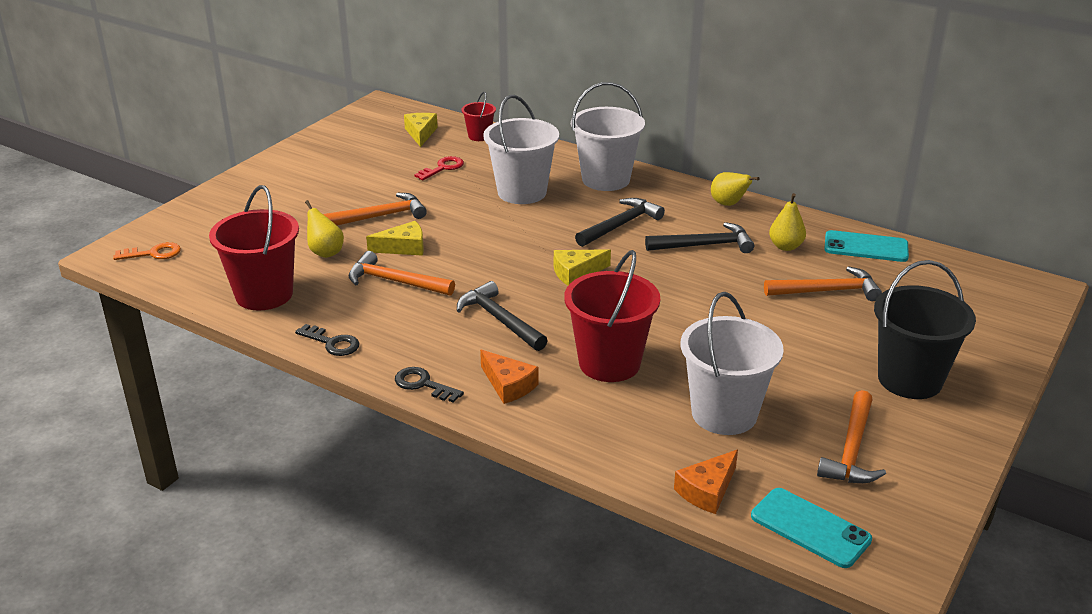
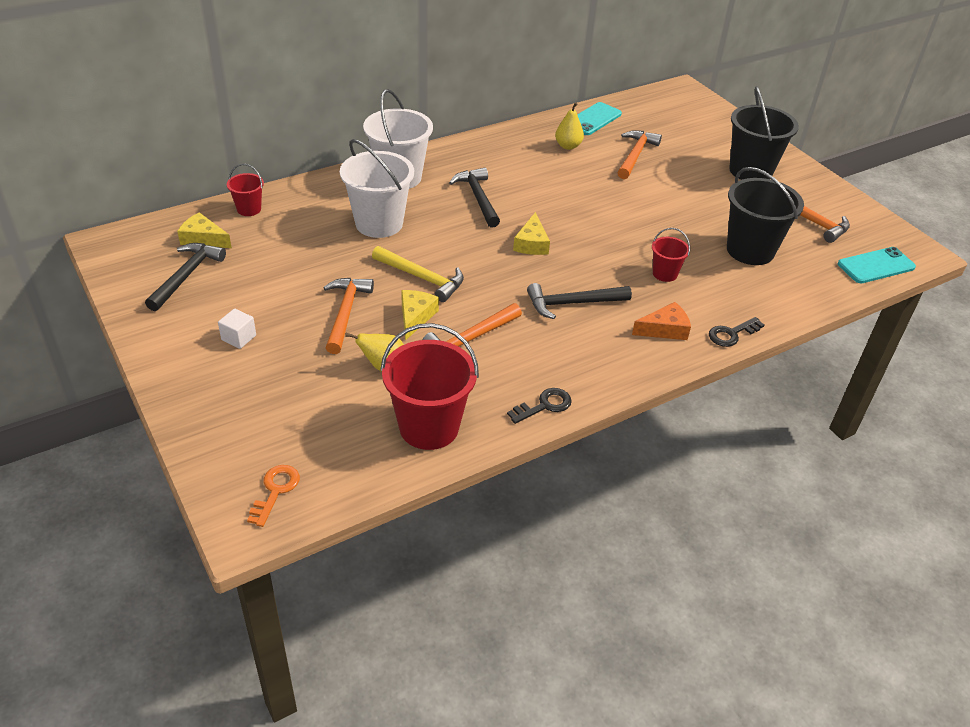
camera: 65 degrees left, 10 degrees up
black key [395,367,464,403] -> black key moved to [709,317,764,347]
red key [414,156,464,181] -> none
red bucket [564,250,660,382] -> red bucket [652,228,690,282], size x0.50
black hammer [645,222,754,253] -> black hammer moved to [145,243,226,311]
orange cheese [674,450,738,514] -> none
white bucket [681,292,784,435] -> black bucket [727,167,804,265]
yellow pear [711,172,759,206] -> none
none -> white cube [218,309,256,349]
none -> yellow hammer [372,246,464,302]

